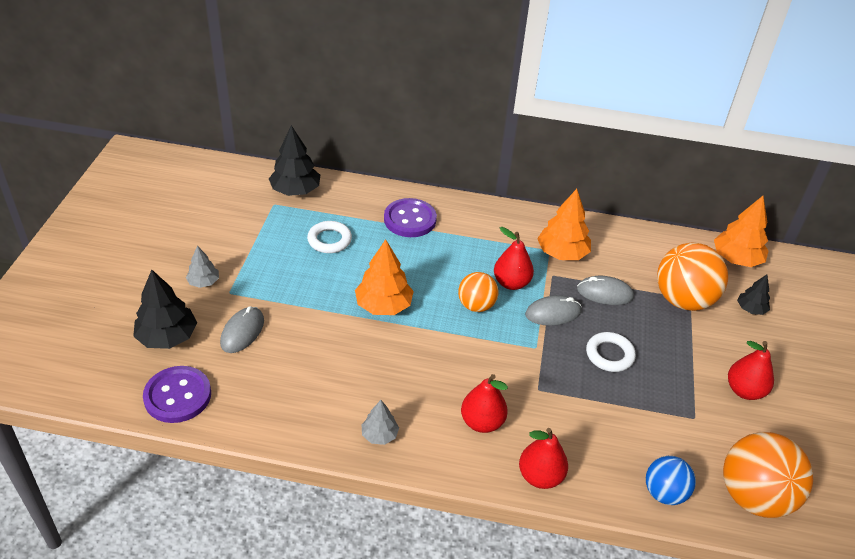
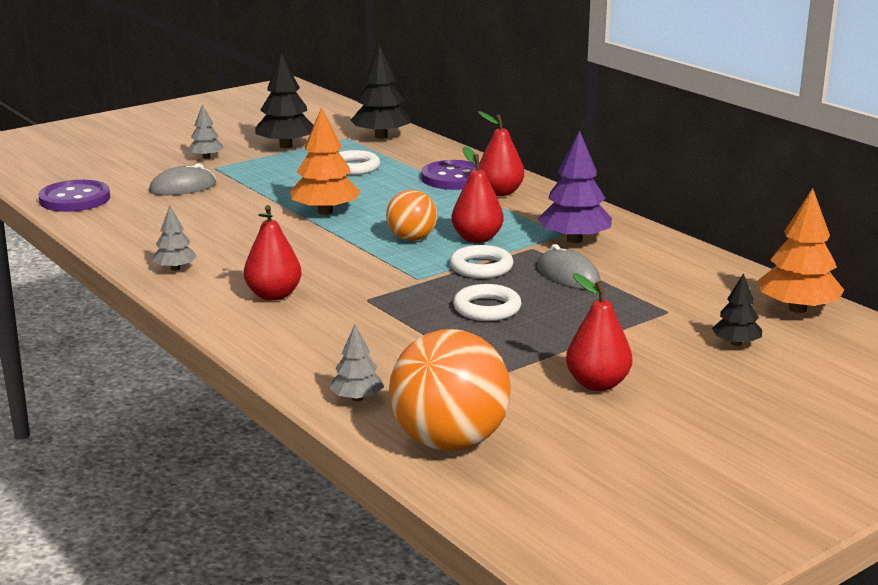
camera: 45 degrees right, 20 degrees down
black tree [133,270,197,349] -> black tree moved to [255,53,314,148]
red pear [519,428,568,489] -> red pear moved to [478,111,524,196]
grey mouse [525,295,581,326] -> white ring [450,245,513,278]
orange tree [537,189,591,260] -> purple tree [538,130,612,243]
blue ball [646,456,696,505] -> grey tree [330,324,384,401]
orange ball [657,243,728,311] -> none

